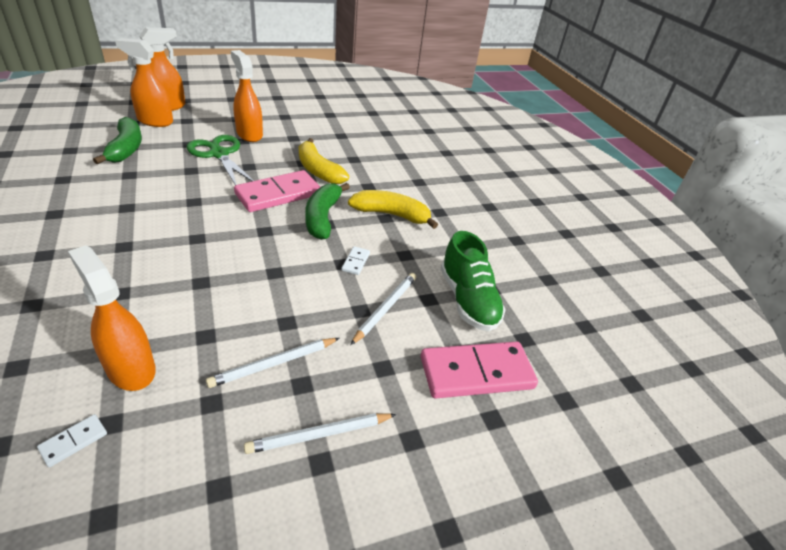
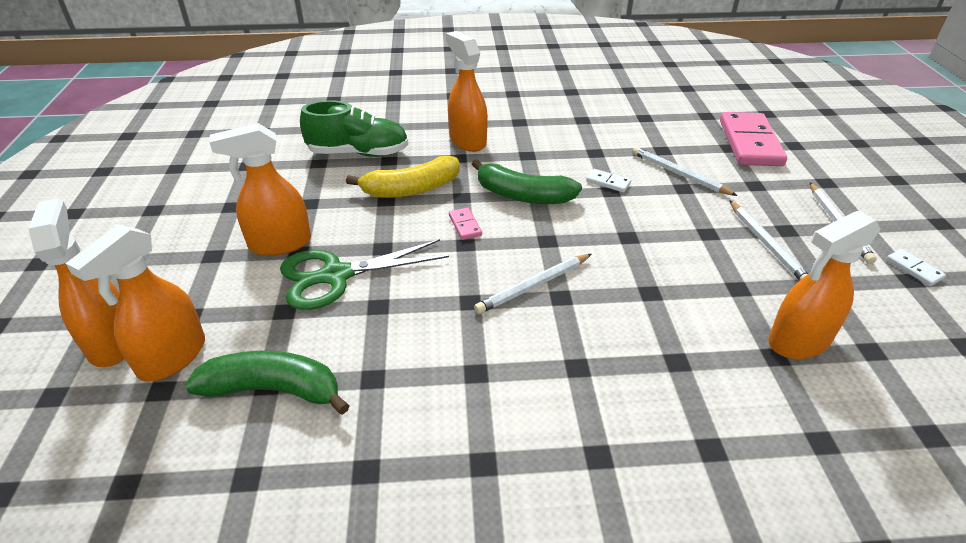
camera: 70 degrees left, 0 degrees up
white domino [37,414,107,467] -> white domino moved to [886,249,946,286]
pink domino [234,170,320,212] -> pink domino [449,207,482,240], size x0.42
yellow banana [348,190,438,229] -> none
green shoe [440,231,506,331] -> green shoe moved to [300,100,409,157]
none -> orange spray bottle [446,31,488,152]
none -> white pencil [474,254,592,314]

